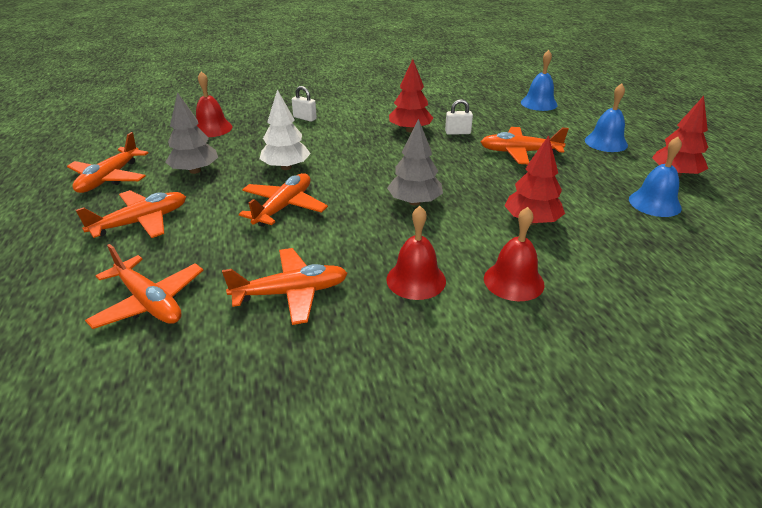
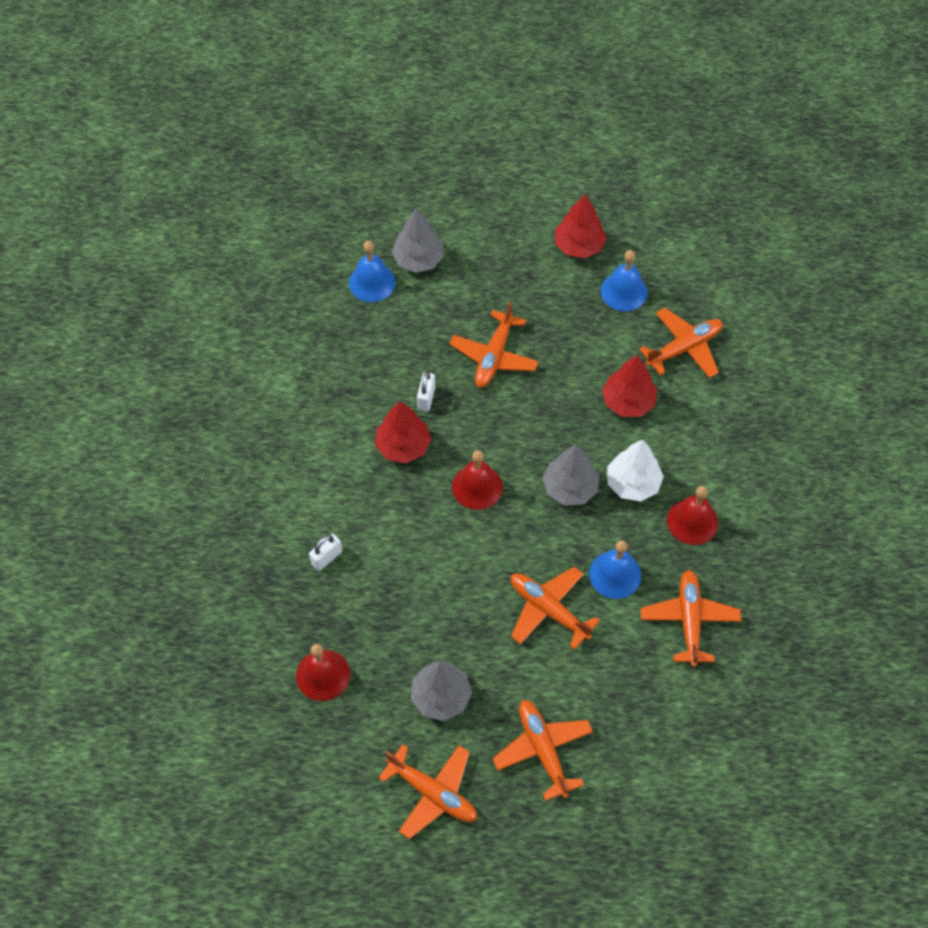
camera: 75 degrees left, 25 degrees up
orange plane [85,244,203,329] -> orange plane moved to [639,308,723,378]
white tree [260,90,311,170] -> white tree moved to [607,440,664,502]
red bell [484,207,545,301] -> red bell moved to [452,450,503,510]
blue bell [585,83,628,152] -> blue bell moved to [589,540,641,599]
none -> grey tree [392,208,444,273]

